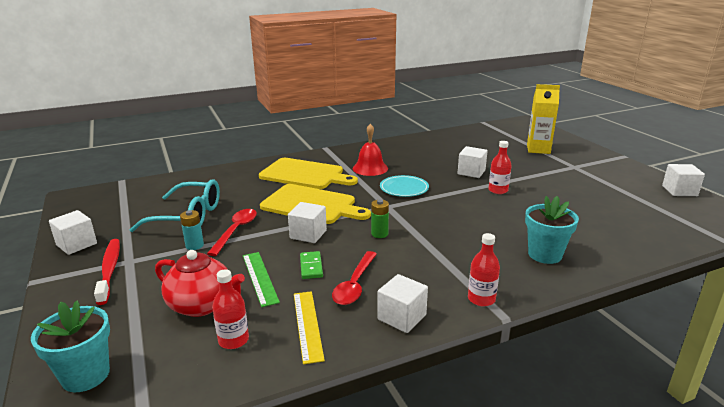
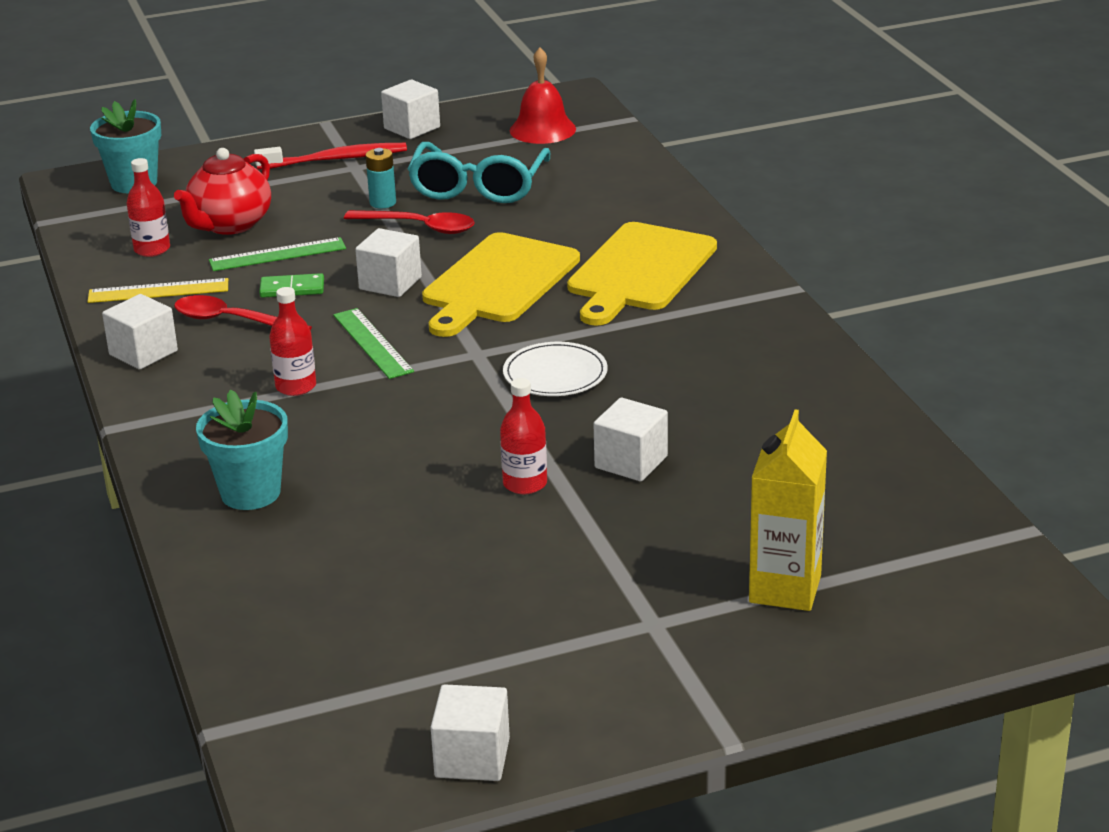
camera: 95 degrees right, 5 degrees up
red bell [353,124,388,176] -> red bell moved to [510,48,576,144]
green battery [371,199,389,238] -> green ruler [333,308,414,379]
turquoise plate [380,175,429,197] -> white plate [503,342,608,396]
red bottle [468,233,500,306] -> red bottle moved to [269,287,316,396]

